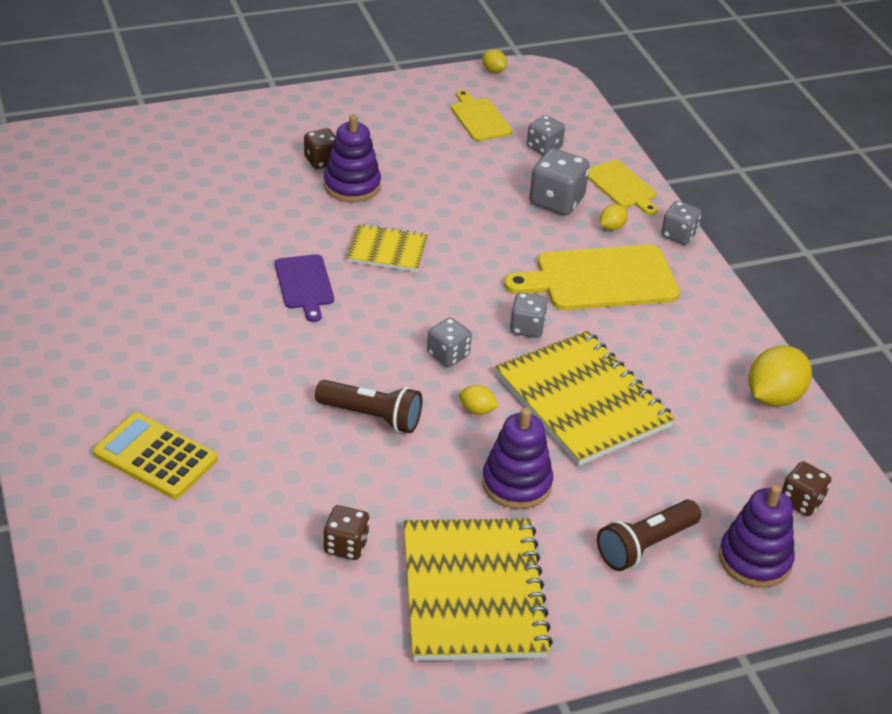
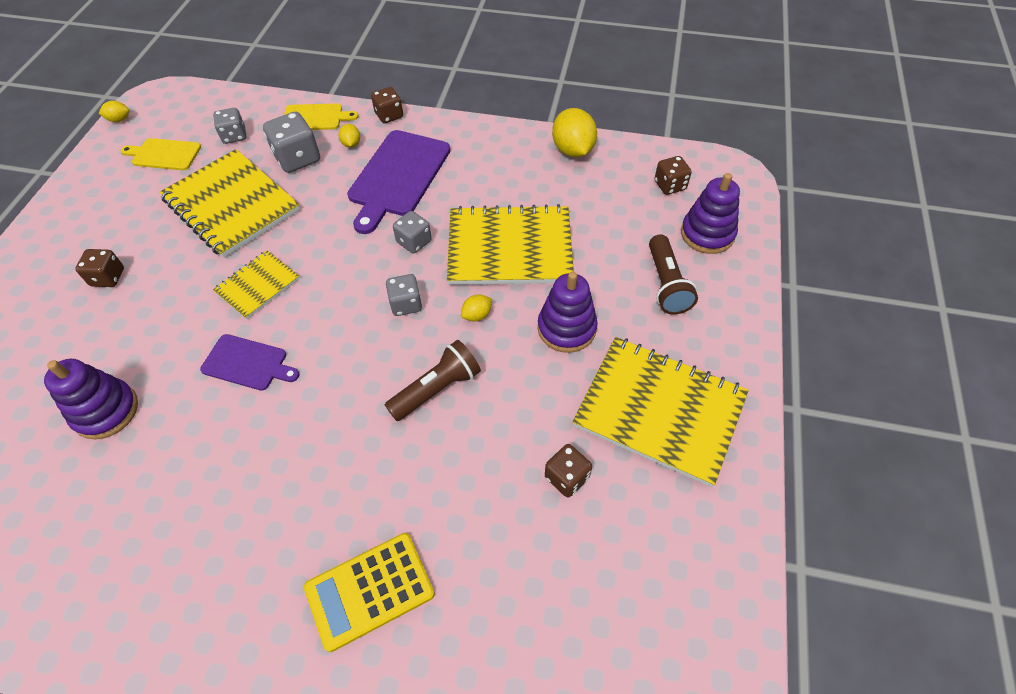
camera: 55 degrees left, 15 degrees up
purple stacking toy [324,114,381,202] -> purple stacking toy moved to [44,359,138,439]
yellow cutting board [504,245,680,310] -> purple cutting board [347,130,450,234]
grey dice [661,201,701,245] -> brown dice [371,87,403,123]
none -> yellow notebook [159,149,300,258]

